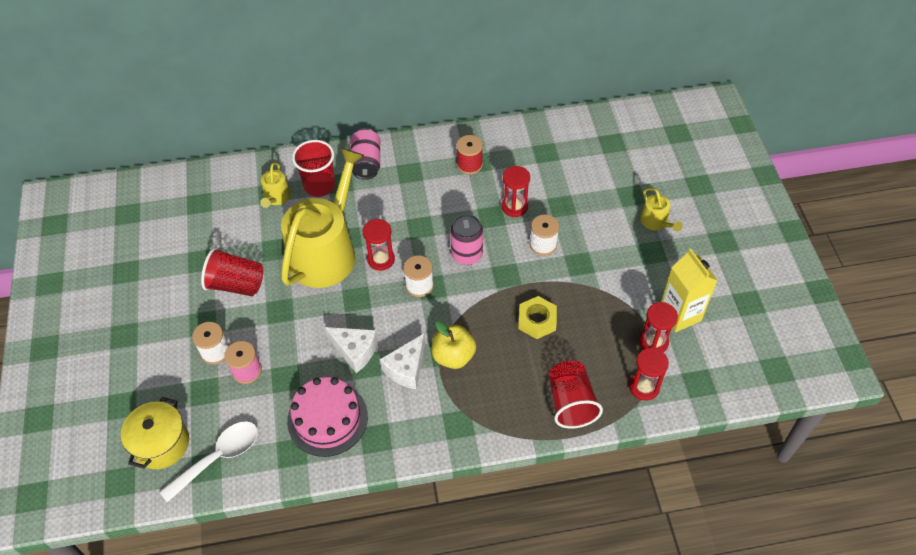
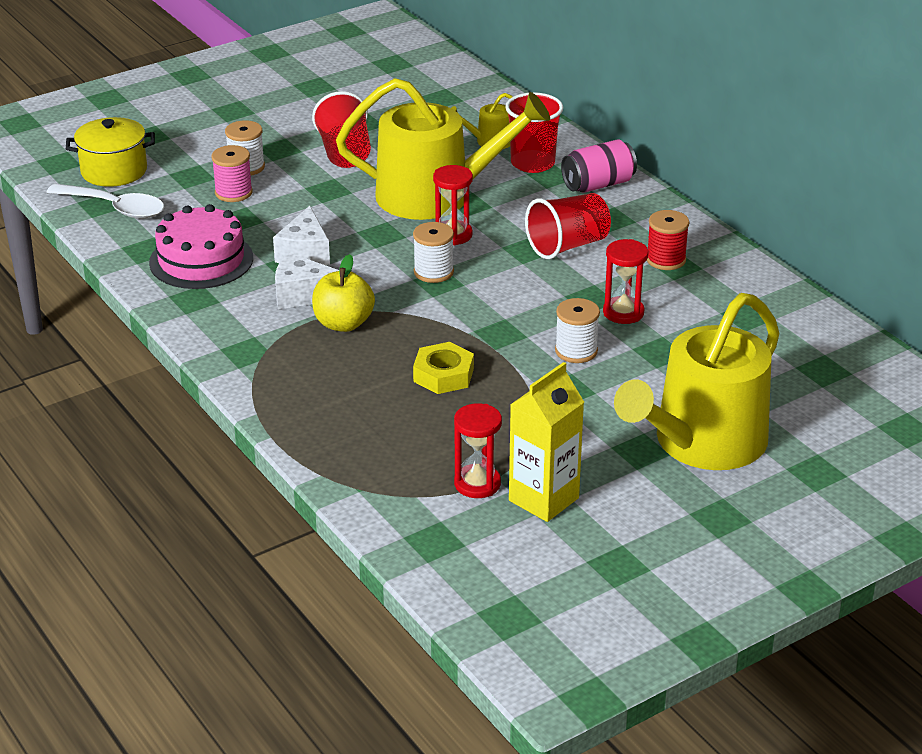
camera: 65 degrees right, 20 degrees down
pink can [450,214,483,265] -> none
red cup [549,360,603,429] -> red cup moved to [525,193,611,259]
red hourglass [629,347,669,401] -> none
yellow watering can [640,187,683,232] -> yellow watering can [614,293,780,470], size x2.39

